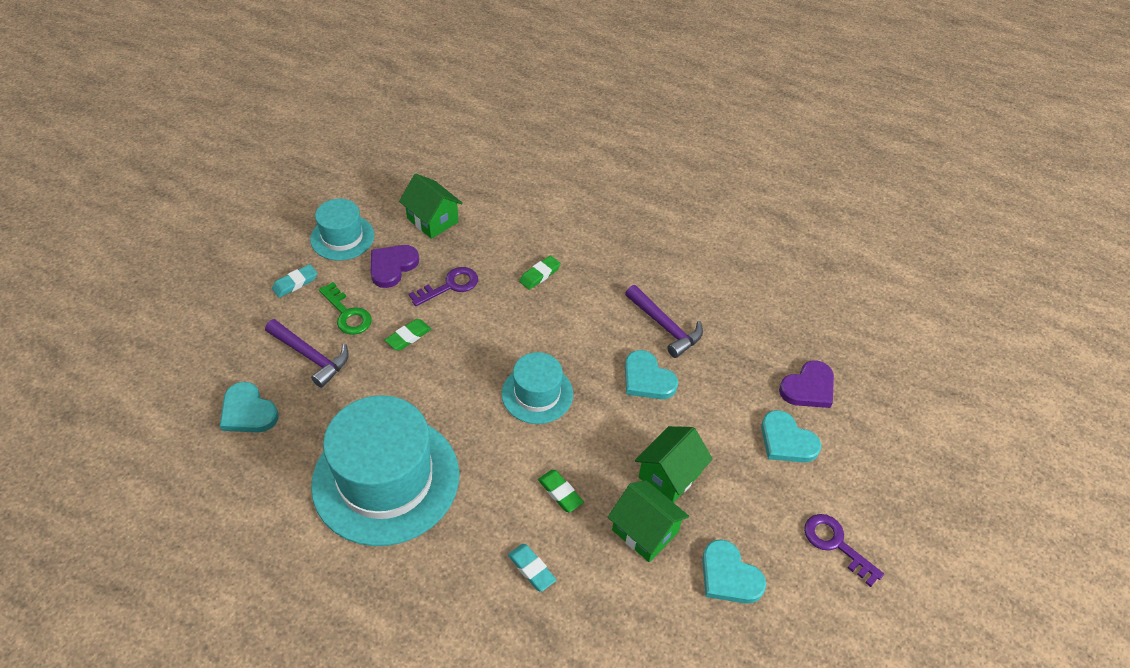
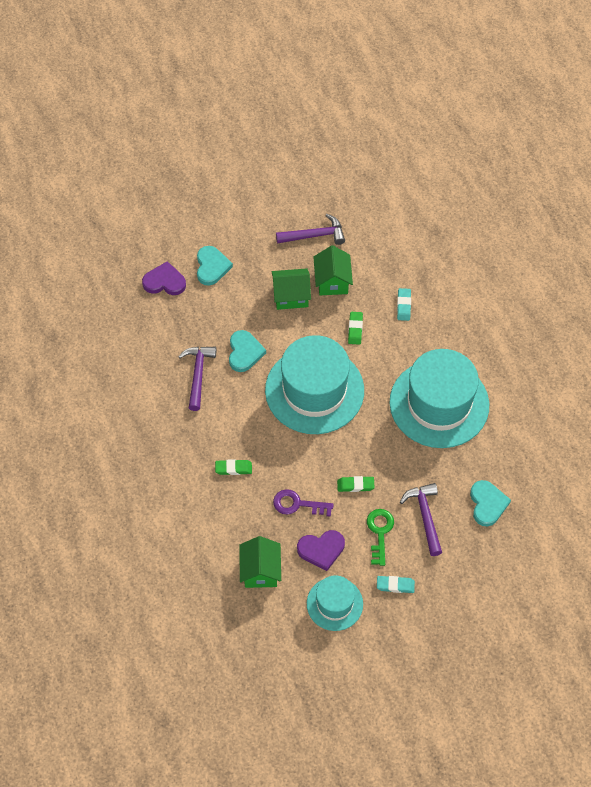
camera: 135 degrees left, 10 degrees up
turquoise hat [502,352,573,424] -> turquoise hat [265,335,364,434], size x1.89
turquoise heart [702,539,766,604] -> purple hammer [276,214,345,245]
purple key [804,514,884,587] -> none

